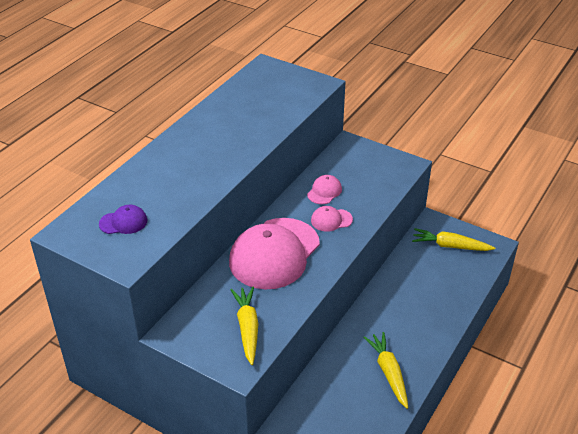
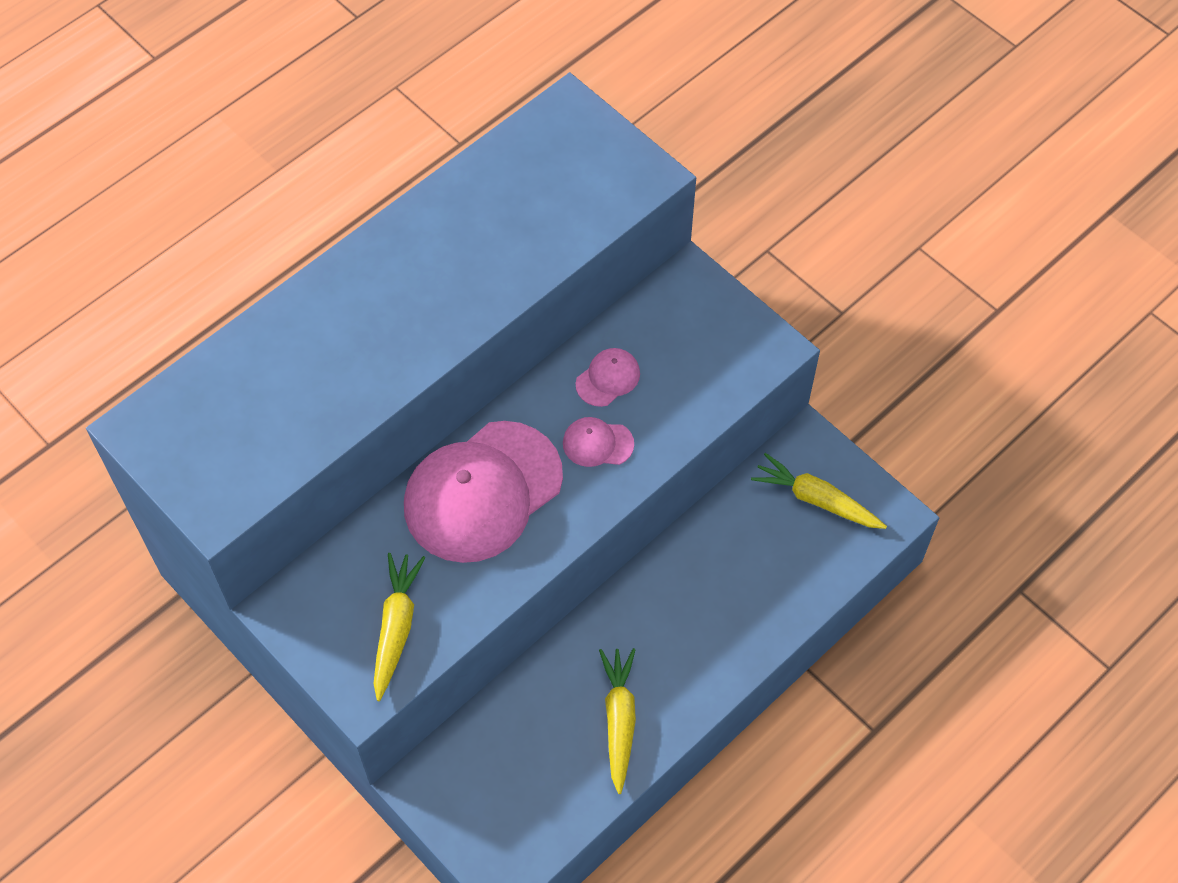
camera: 15 degrees right, 20 degrees up
purple cap [99,205,147,234] -> none

